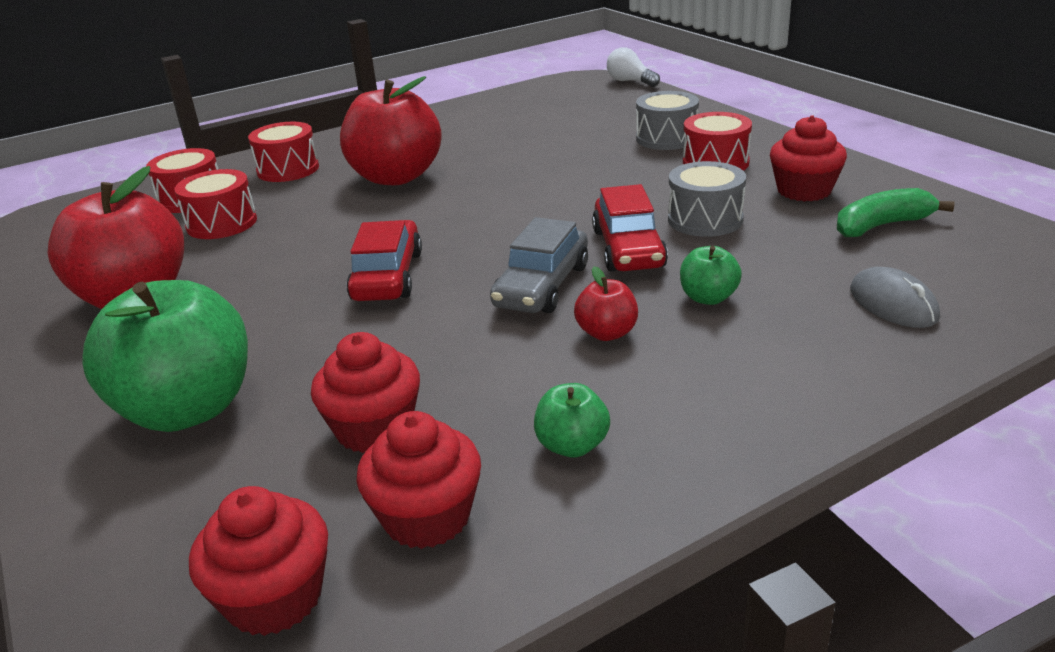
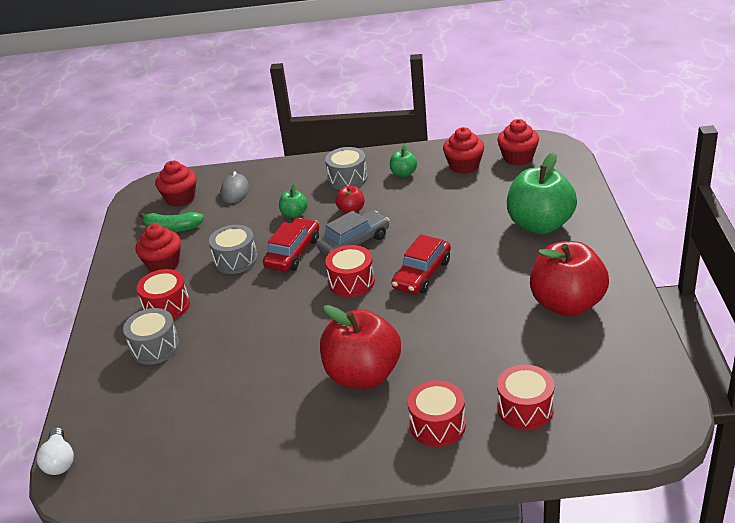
camera: 150 degrees left, 5 degrees up
red drum [174,169,257,239] -> red drum moved to [325,245,375,297]
red cupcake [311,332,420,453] -> red cupcake moved to [155,161,196,207]
none -> grey drum [325,147,368,190]

